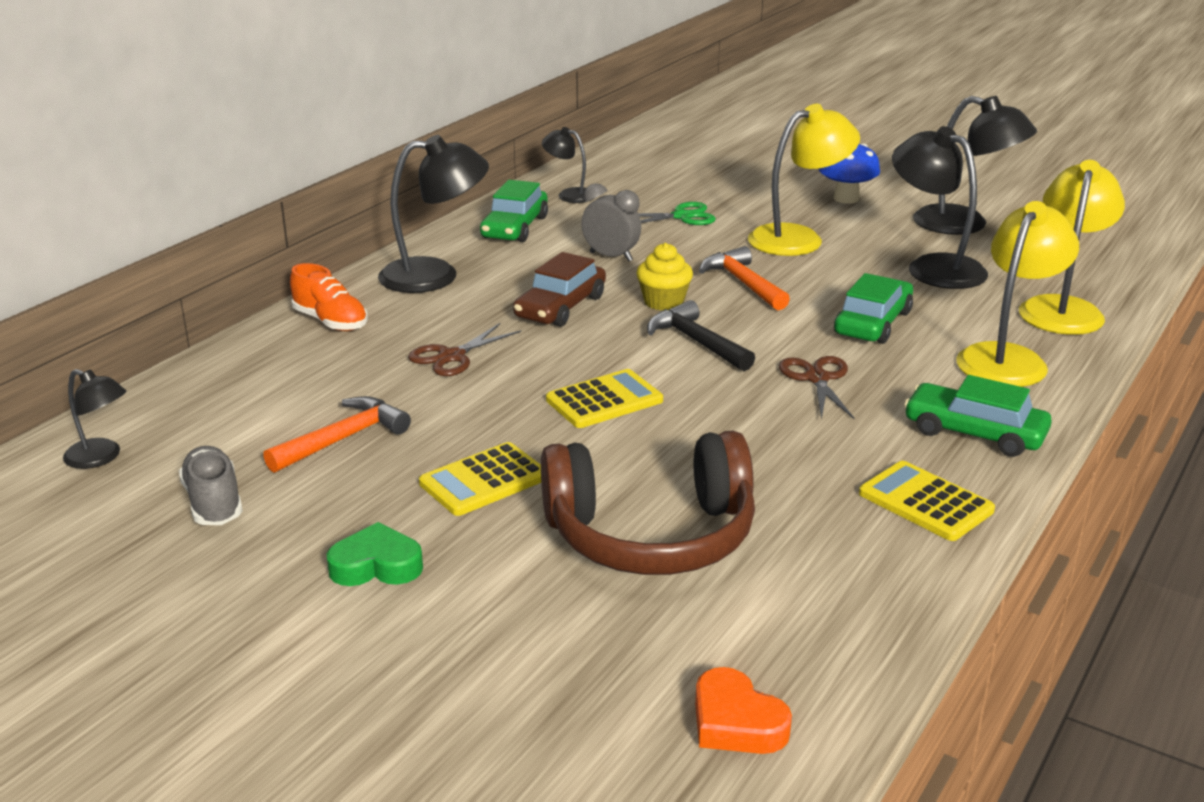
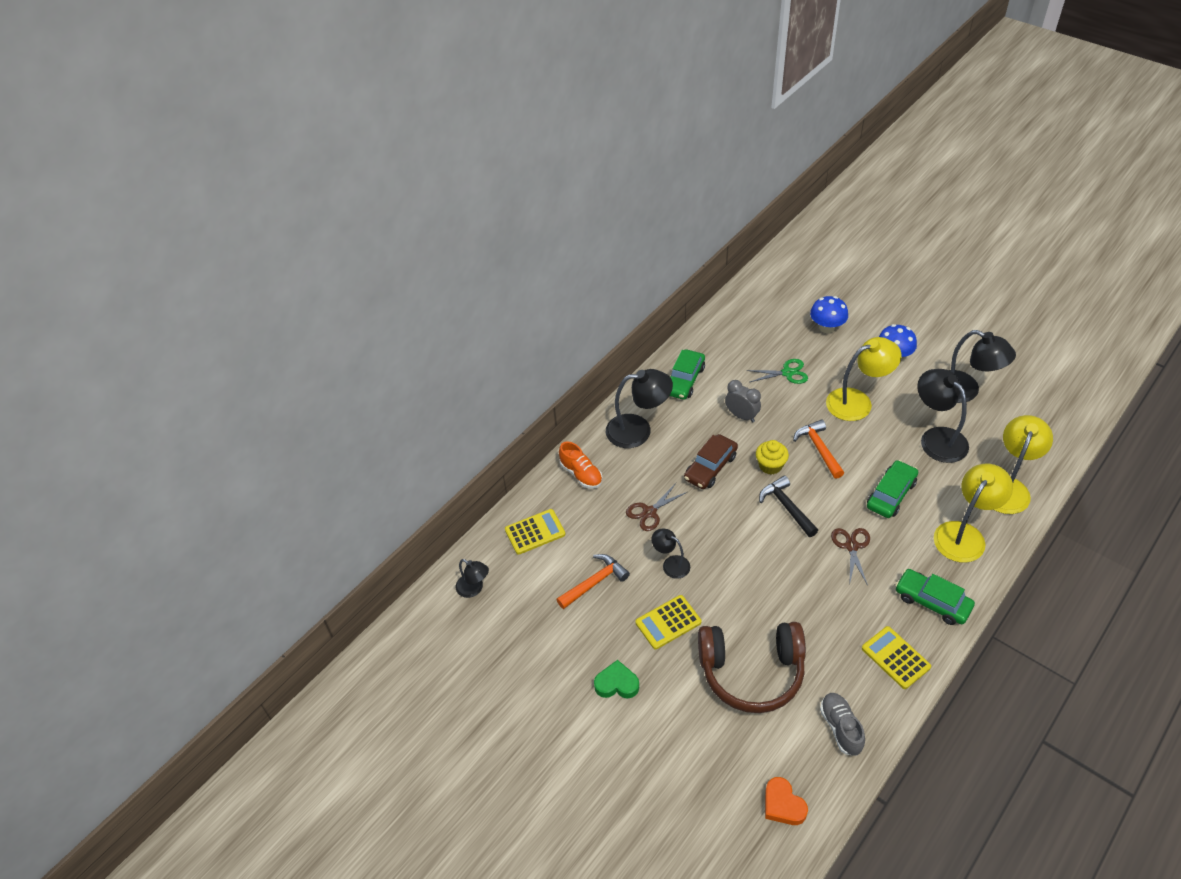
camera: 10 degrees right, 20 degrees up
grey shoe [179,446,243,525] -> grey shoe moved to [820,693,865,756]
black lamp [542,127,593,203] -> black lamp moved to [652,529,690,579]
yellow calculator [546,369,663,428] -> yellow calculator moved to [505,509,565,555]
none -> blue mushroom [810,296,848,333]

